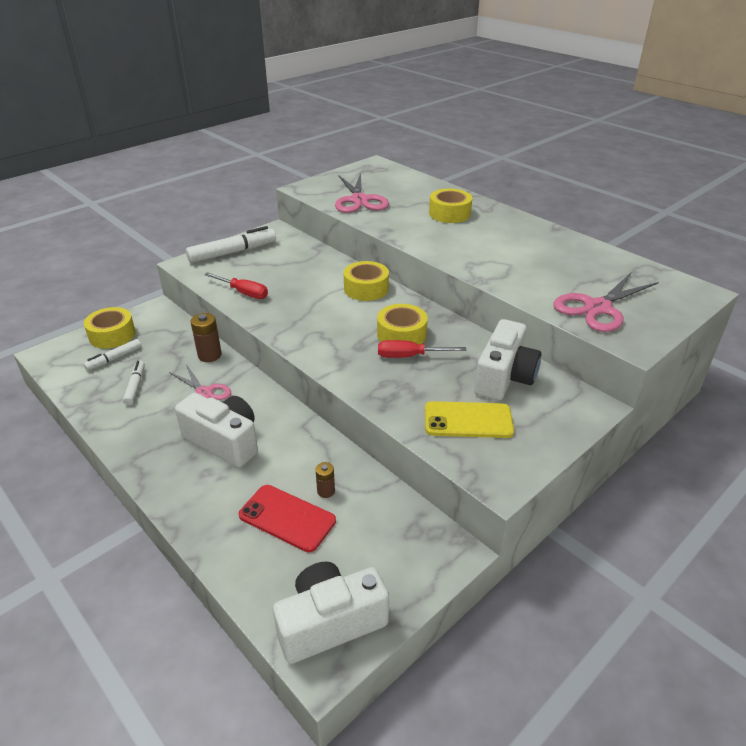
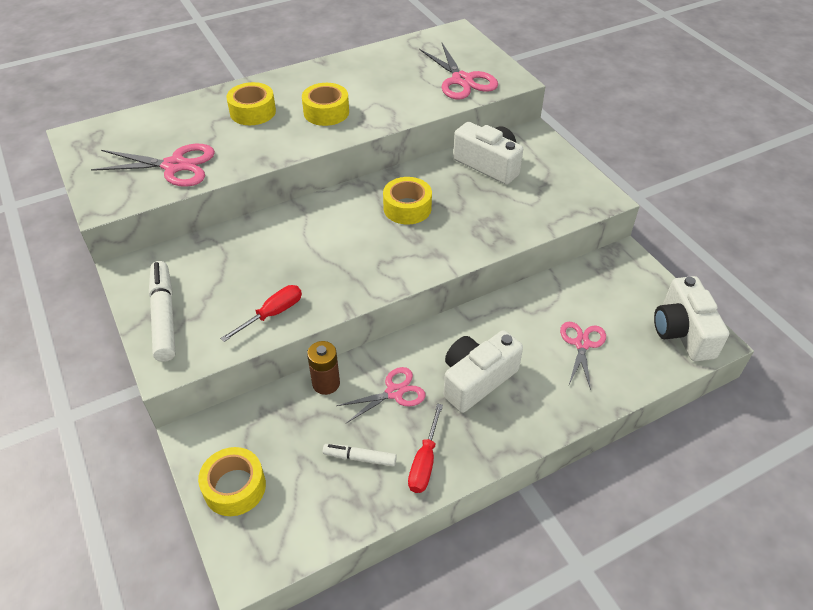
camera: 75 degrees left, 10 degrees up
white marker [84,339,141,371] -> none
red phone [239,485,336,552] -> pink scissors [560,322,606,390]
brown battery [315,462,335,498] -> none
yellow tape [344,261,389,301] -> yellow tape moved to [302,83,349,126]
red screwdriver [378,340,467,358] -> red screwdriver moved to [408,403,443,493]
yellow phone [425,401,514,438] -> none

